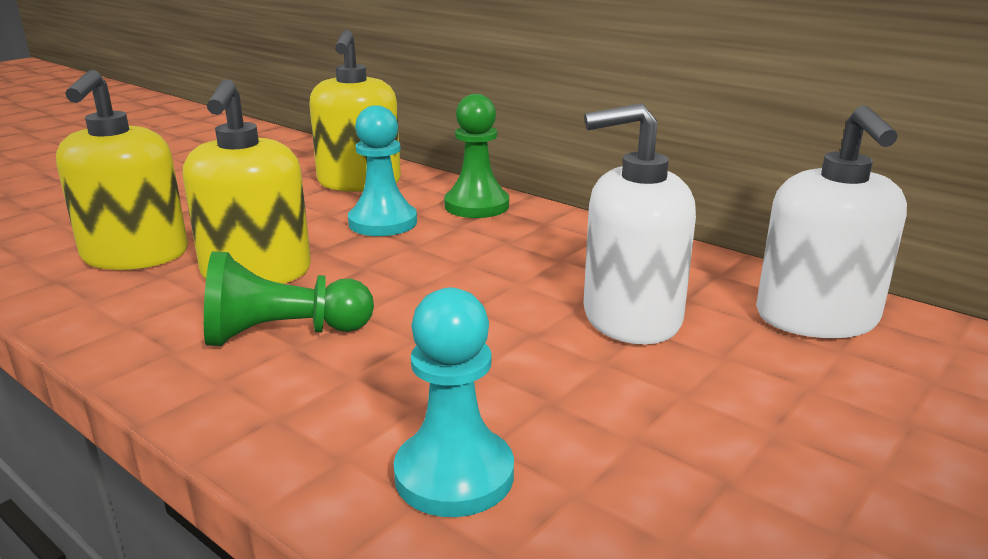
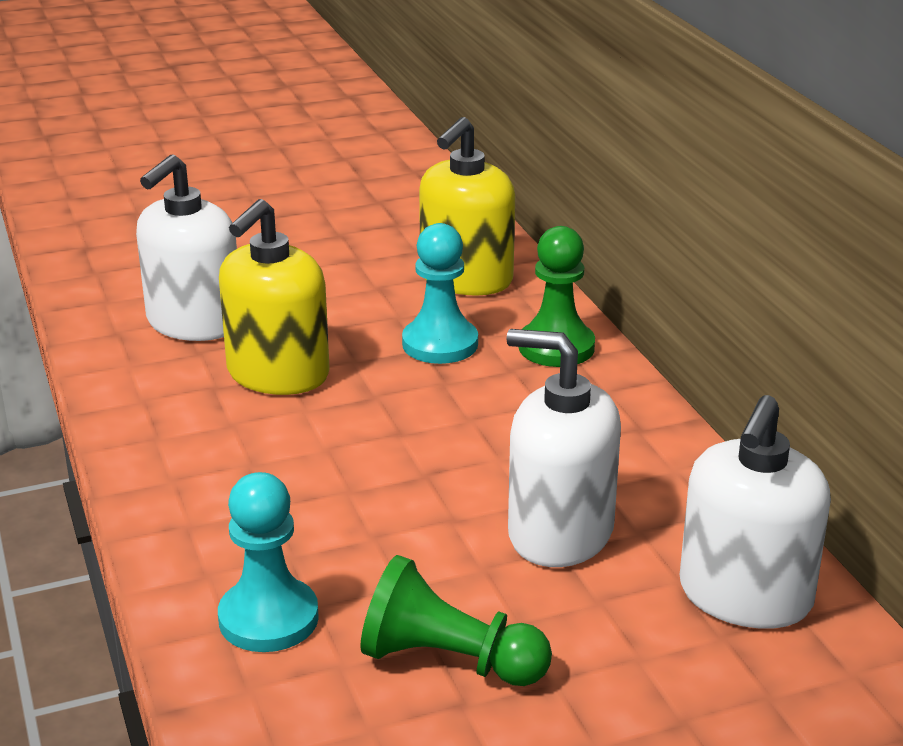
camera: 30 degrees right, 5 degrees up
yellow soap dispenser [56,70,188,270] -> white soap dispenser [136,154,237,341]
green pawn [204,251,374,346] -> green pawn moved to [360,555,552,686]

